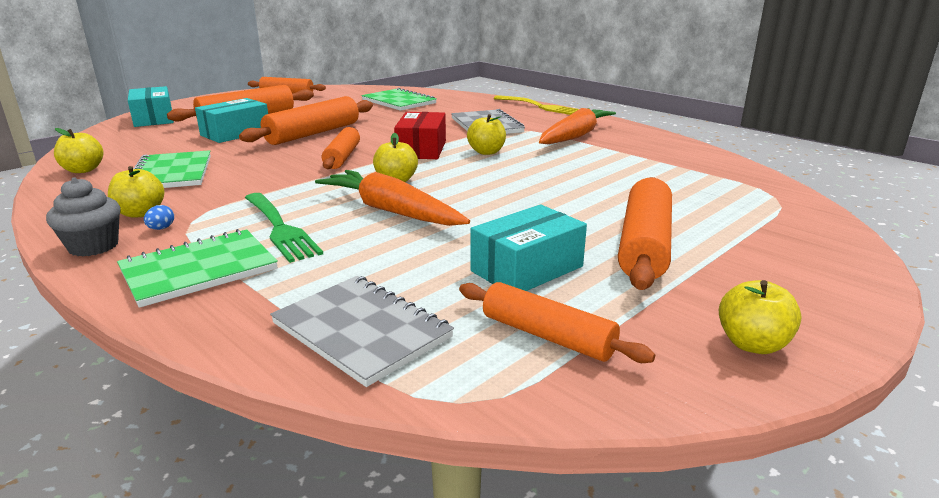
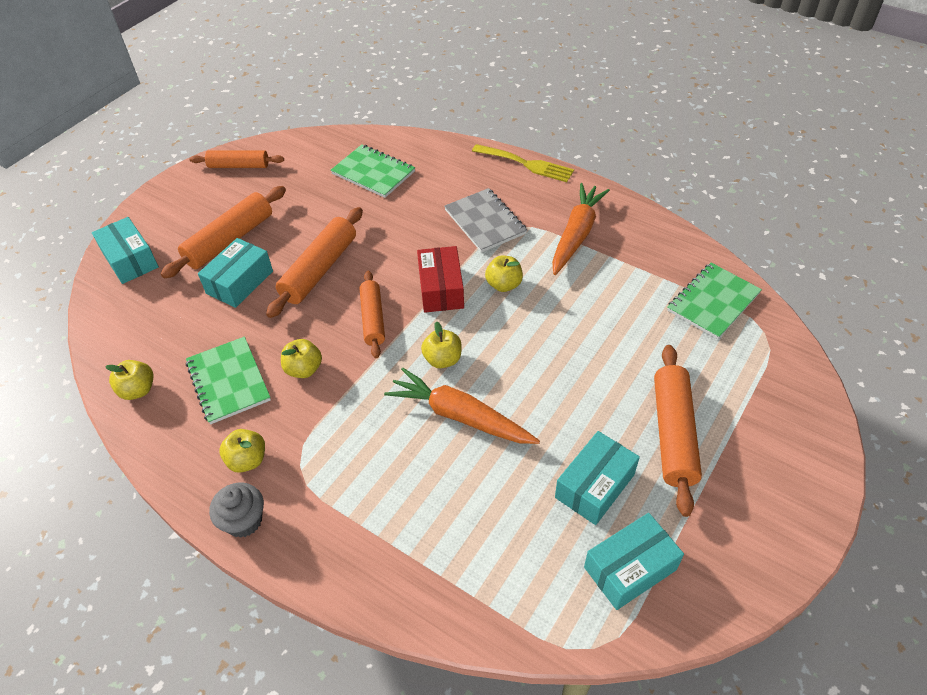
camera: 10 degrees left, 25 degrees up
green notebook [117,229,278,308] -> green notebook moved to [667,263,762,339]
blue egg [144,205,174,230] -> none
green fork [245,193,323,263] -> none
grey notebook [270,276,454,387] -> none
orange rolling pin [459,282,655,363] -> turquoise box [584,513,684,610]
yellow apple [719,280,802,354] -> yellow apple moved to [281,339,322,378]

